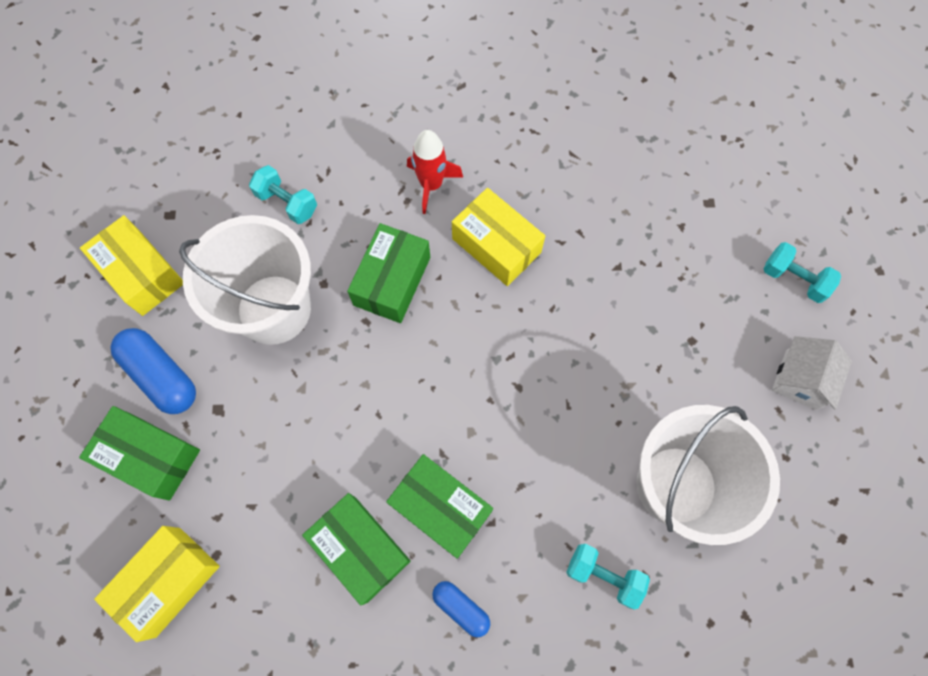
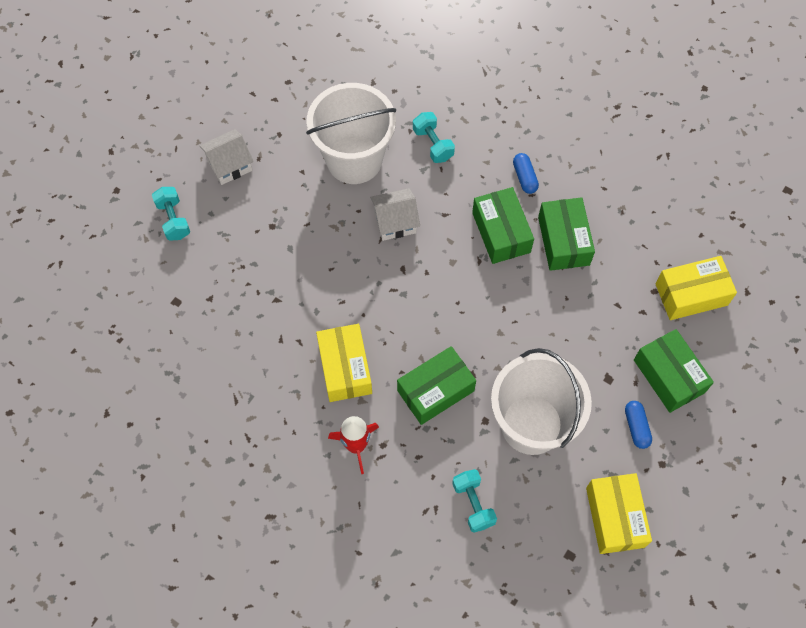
camera: 145 degrees left, 5 degrees down
blue capsule [110,328,196,414] -> blue capsule [625,401,652,449], size x0.58
none -> white house [370,188,420,241]

